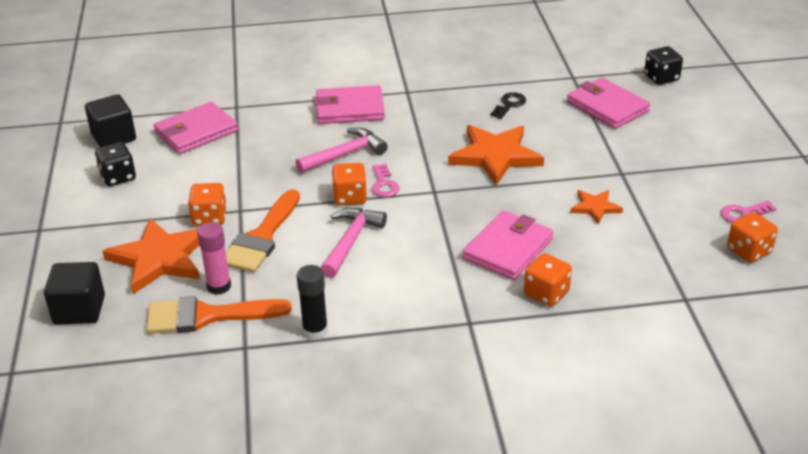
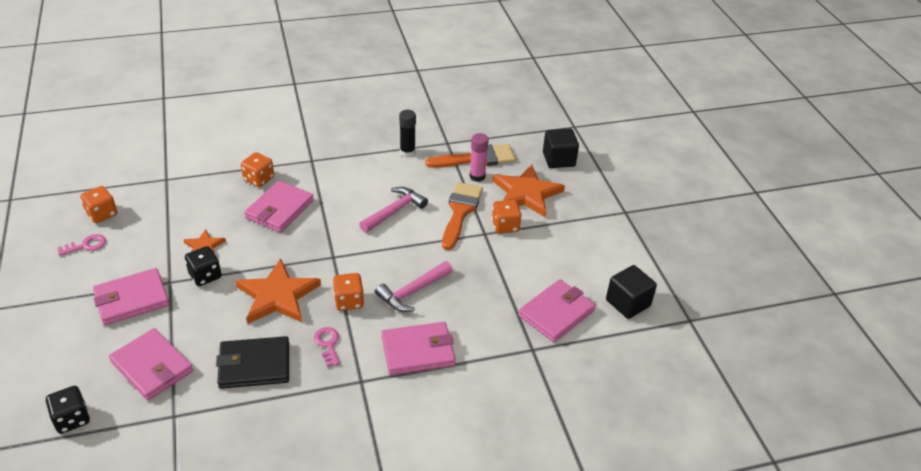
camera: 170 degrees right, 5 degrees up
black dice [95,142,136,186] -> black dice moved to [185,246,222,286]
pink hammer [321,208,387,278] -> pink hammer turned 150 degrees counterclockwise [359,187,428,233]
orange dice [332,163,367,205] -> orange dice moved to [333,273,364,311]
pink key [372,164,400,197] -> pink key moved to [314,327,340,367]
black key [490,92,526,119] -> black wallet [216,336,289,389]
none -> pink wallet [93,268,169,325]

